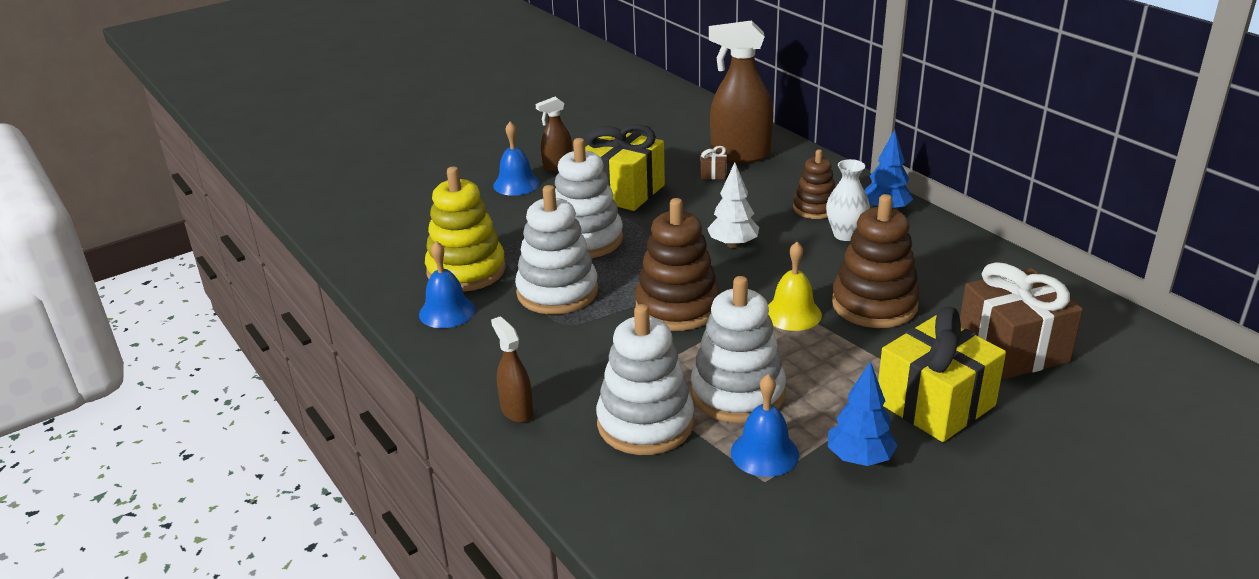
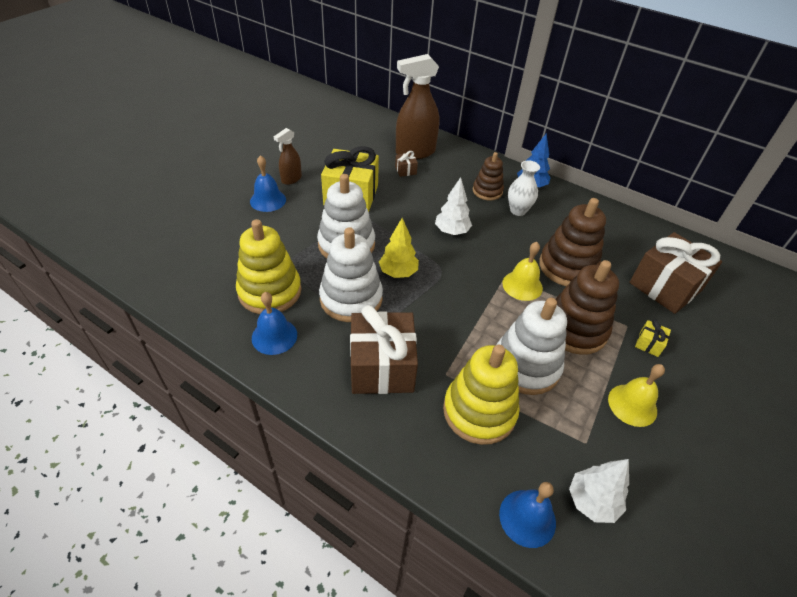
camera: 25 degrees left, 15 degrees up
brown spray bottle [491,316,533,423] -> none
white stacking toy [596,304,694,455] -> yellow stacking toy [443,345,520,445]
brown stacking toy [635,198,720,331] -> brown stacking toy moved to [556,260,619,355]
blue bell [731,374,799,477] -> blue bell moved to [499,482,556,548]
blue tree [828,361,898,466] -> yellow bell [608,364,665,427]
yellow gift [878,307,1006,442] -> yellow gift [635,319,671,357], size x0.41
none -> brown gift [350,305,418,394]
none -> yellow tree [379,218,419,278]
none -> white tree [569,459,629,523]

